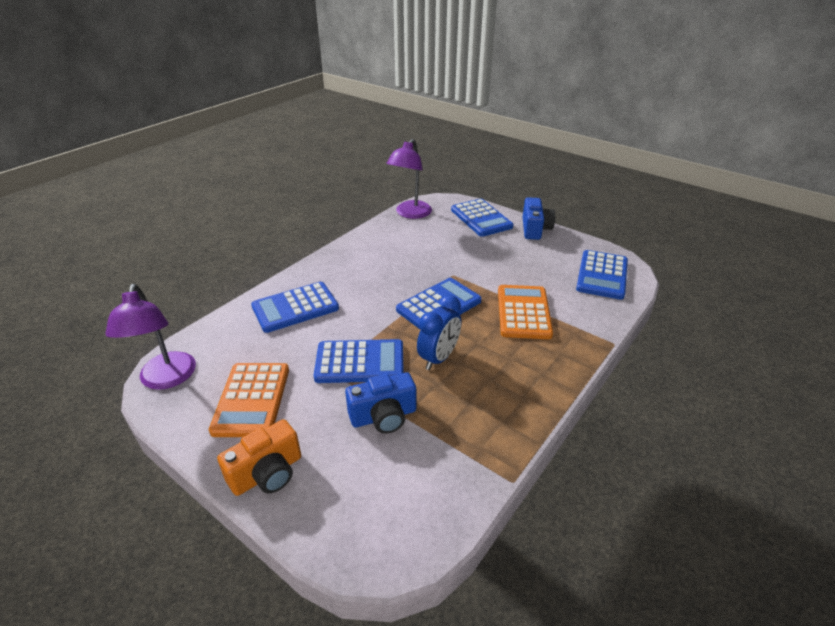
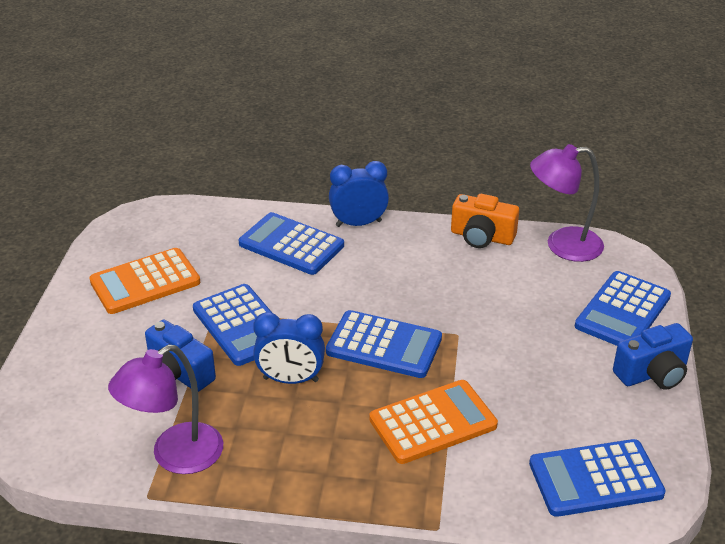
camera: 60 degrees right, 0 degrees up
purple lamp [105,284,196,390] -> purple lamp moved to [108,345,223,474]
orange camera [217,419,301,496] -> orange camera moved to [451,194,519,248]
none -> blue clock [329,161,389,227]

